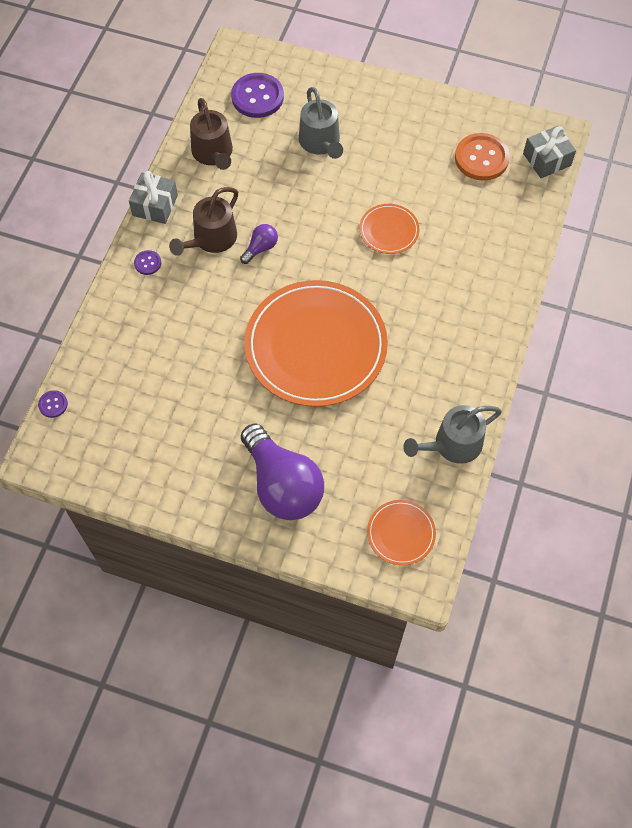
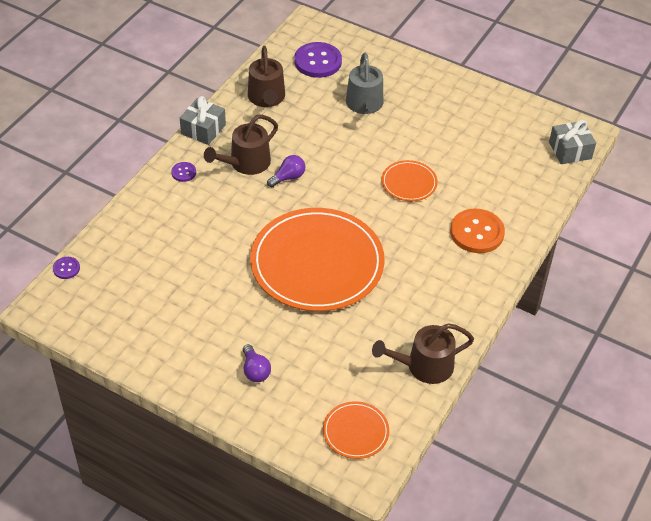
camera: 10 degrees right, 15 degrees down
purple light bulb [241,423,324,520] -> purple light bulb [243,344,271,382], size x0.44
grey watering can [403,405,502,464] -> brown watering can [372,323,474,384]
orange button [455,133,510,181] -> orange button moved to [450,208,505,253]

